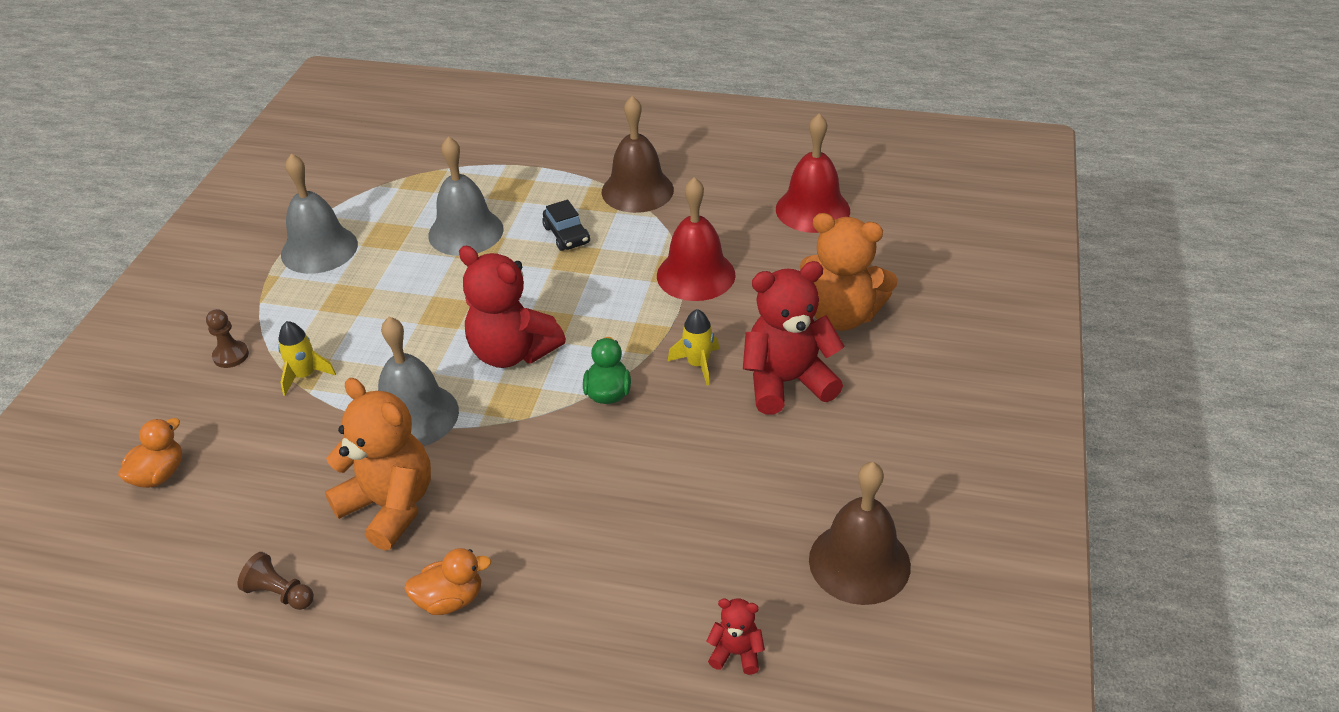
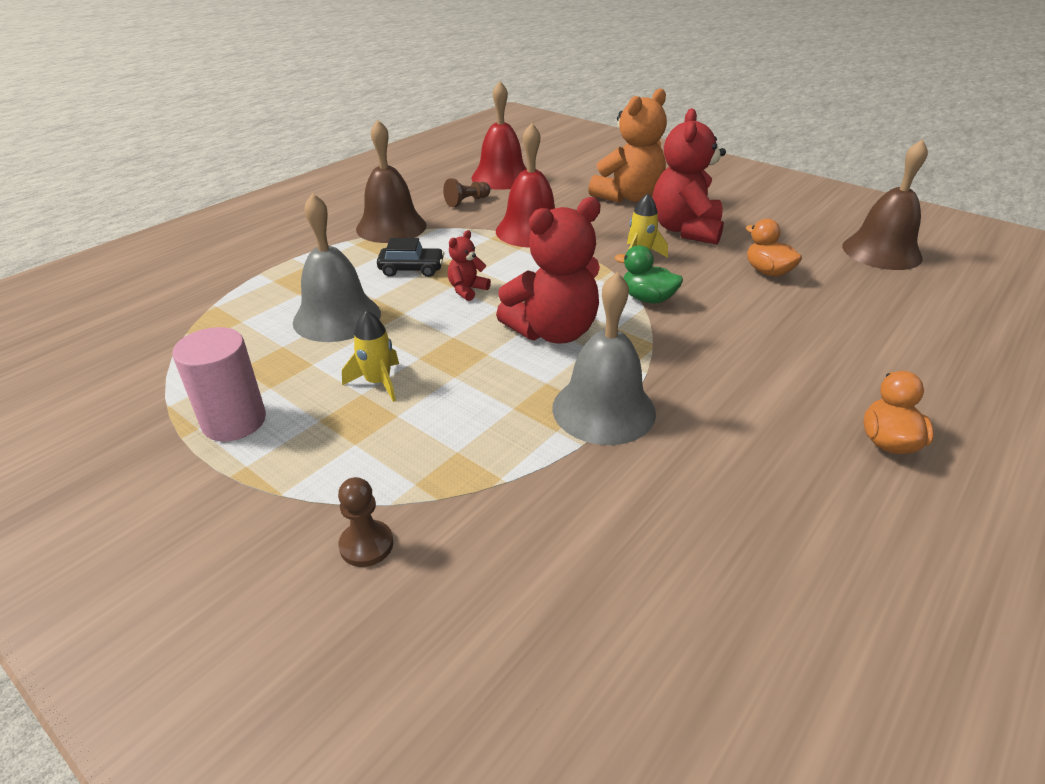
camera: 65 degrees left, 5 degrees down
orange duck [118,418,182,488] -> orange duck moved to [746,219,802,277]
brown pawn [238,552,314,610] -> brown pawn moved to [443,178,490,207]
yellow rocket [278,321,336,396] -> yellow rocket moved to [342,310,399,402]
grey bell [281,154,358,274] -> pink cylinder [172,327,266,441]
orange teddy bear [325,378,431,550] -> none
red teddy bear [706,599,765,675] -> red teddy bear moved to [448,230,491,301]

